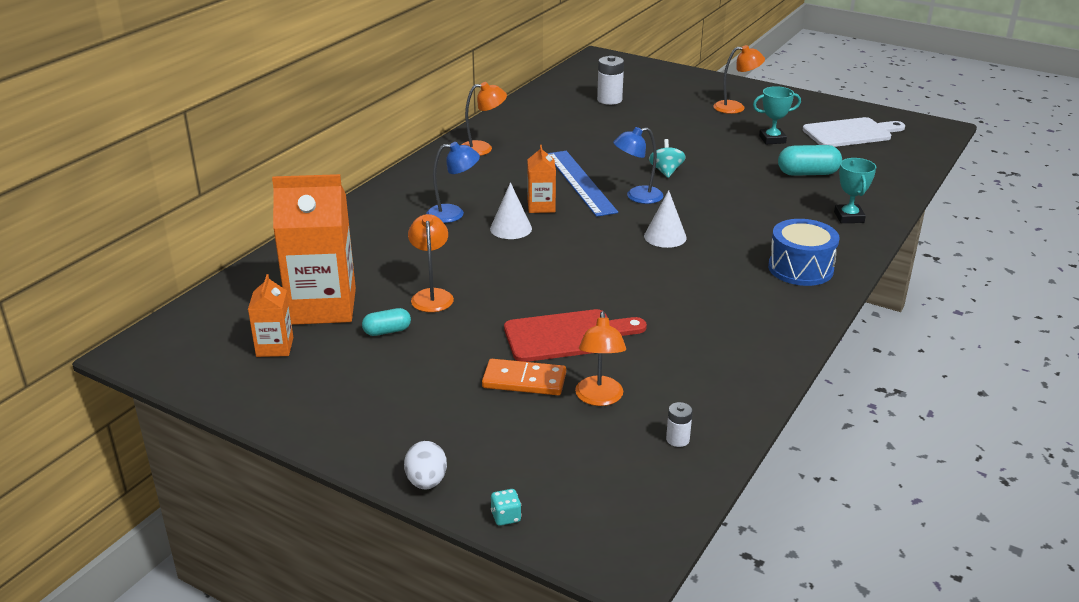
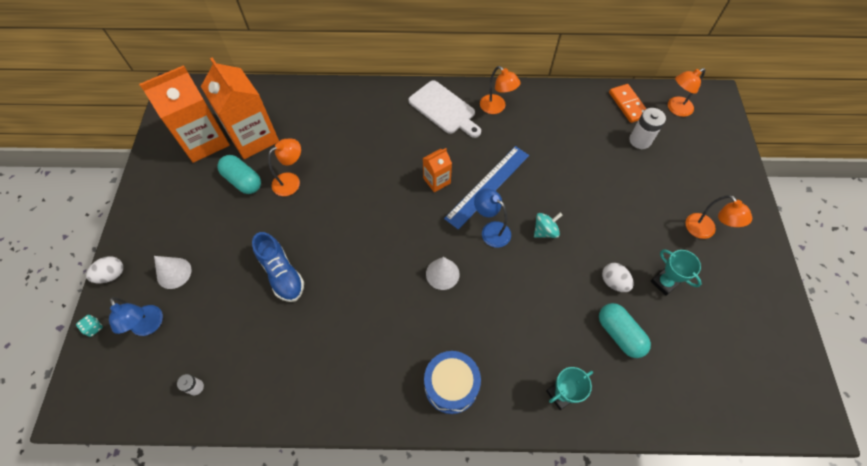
camera: 60 degrees right, 30 degrees up
orange carton [248,274,293,357] -> orange carton [139,65,230,163], size x2.02
turquoise capsule [362,308,411,336] -> turquoise capsule [217,155,261,194], size x1.64
blue lamp [426,142,480,223] -> blue lamp moved to [109,297,163,336]
orange domino [482,359,566,395] -> orange domino moved to [609,84,646,123]
white cone [490,182,532,239] -> white cone moved to [154,256,191,289]
red cutting board [504,309,647,362] -> blue shoe [252,232,304,302]
orange lamp [575,311,626,406] -> orange lamp moved to [668,68,706,117]
white cutting board [803,117,905,147] -> white cutting board moved to [408,80,481,138]
none -> white egg [602,263,634,292]

